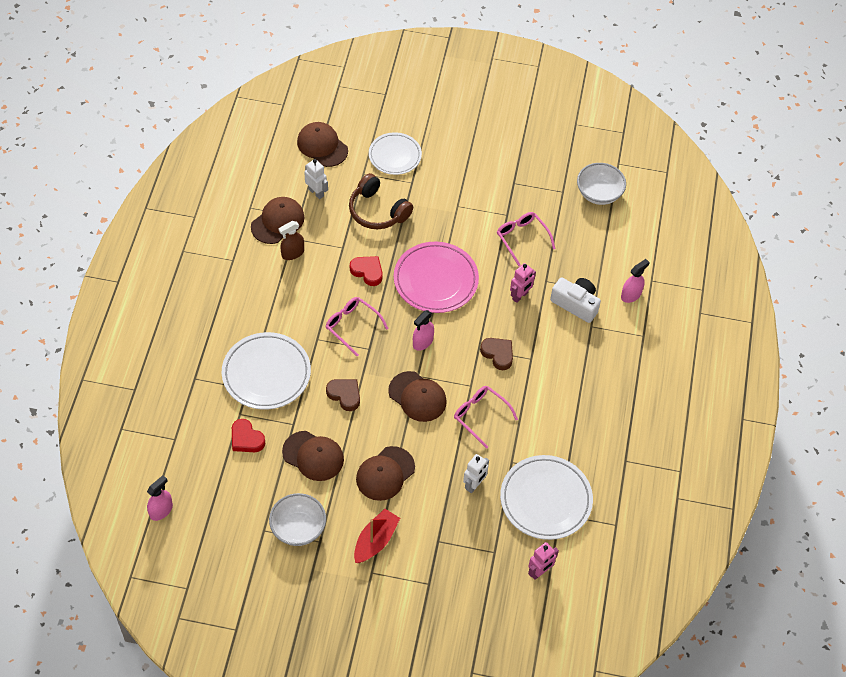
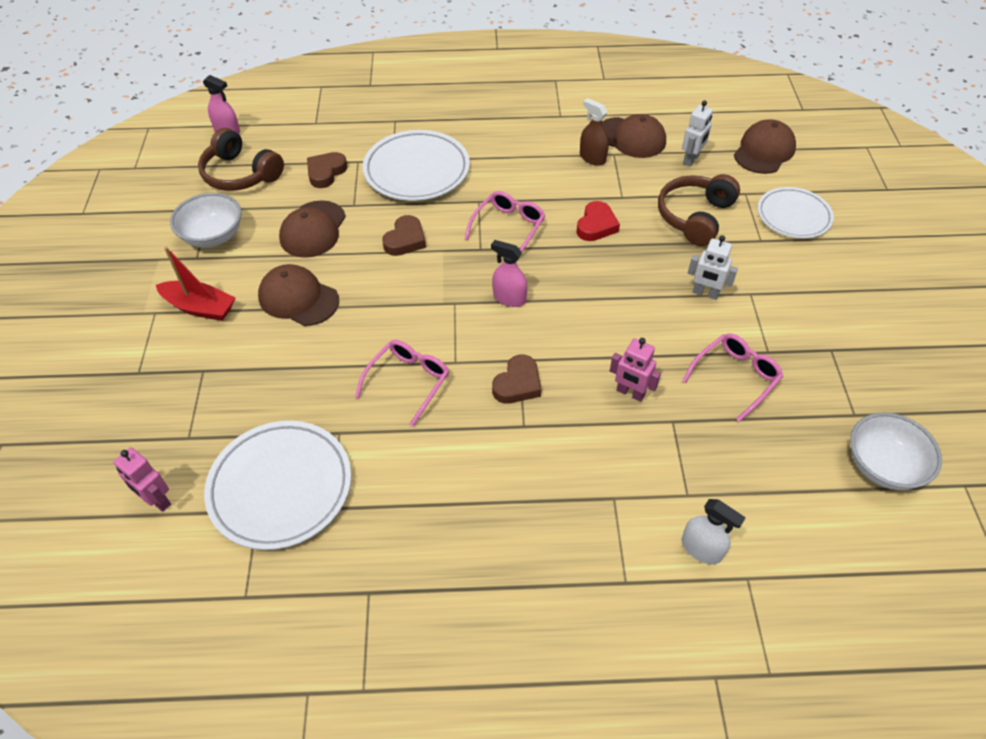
camera: 80 degrees right, 5 degrees down
red heart [232,419,265,452] -> brown heart [307,152,347,188]
brown cap [388,371,447,422] -> none
pink plate [394,242,479,313] -> none
white robot [463,454,489,493] -> white robot moved to [688,235,738,300]
white camera [550,278,601,323] -> none
pink spray bottle [621,259,649,303] -> white spray bottle [682,499,746,564]
none -> brown headphones [198,128,284,191]

